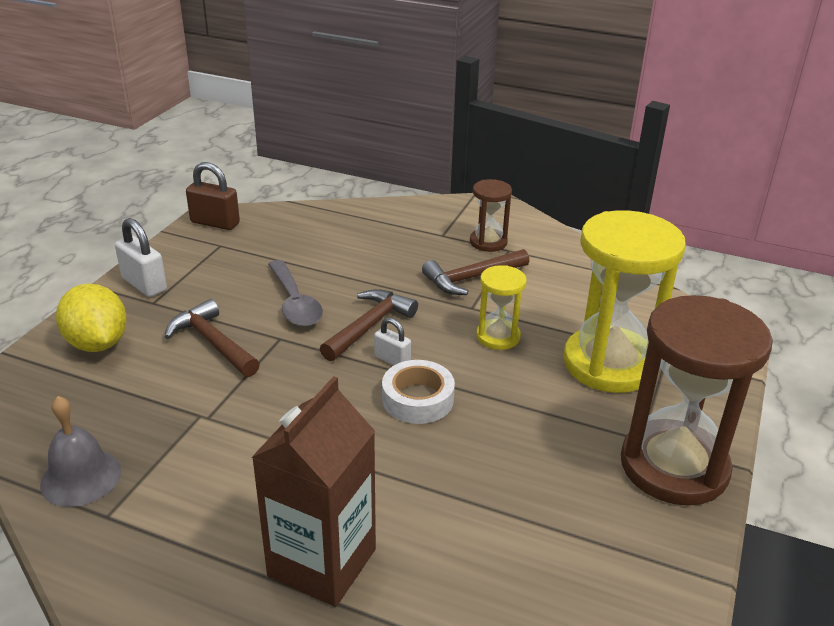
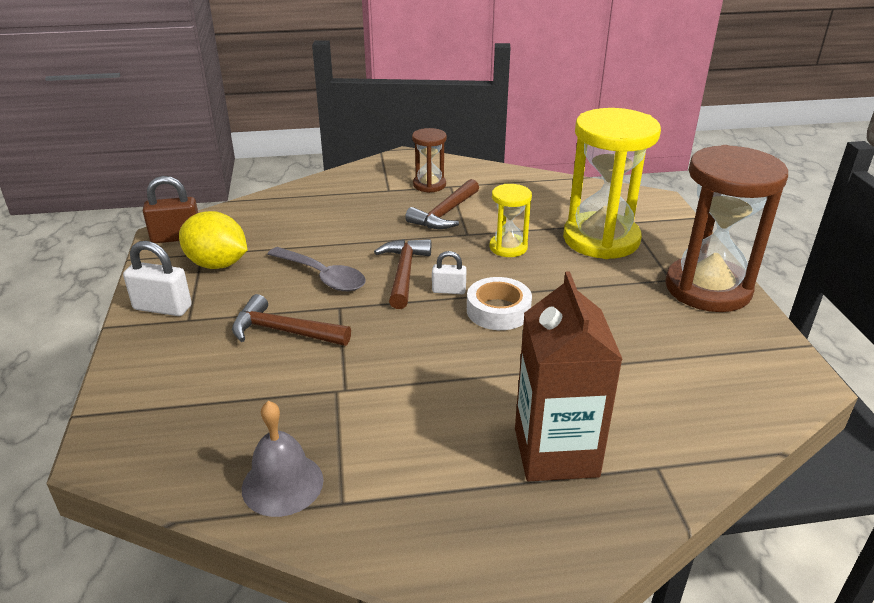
camera: 30 degrees left, 0 degrees up
yellow lemon [56,283,127,352] -> yellow lemon moved to [179,211,247,269]

